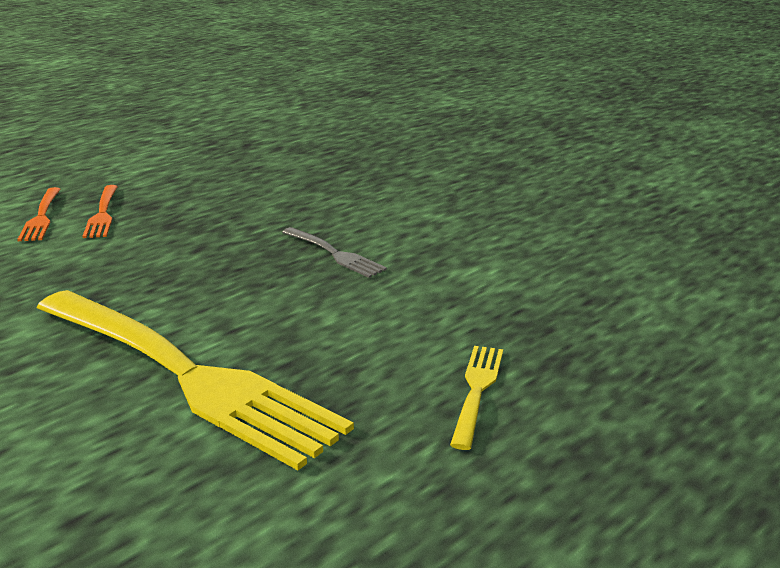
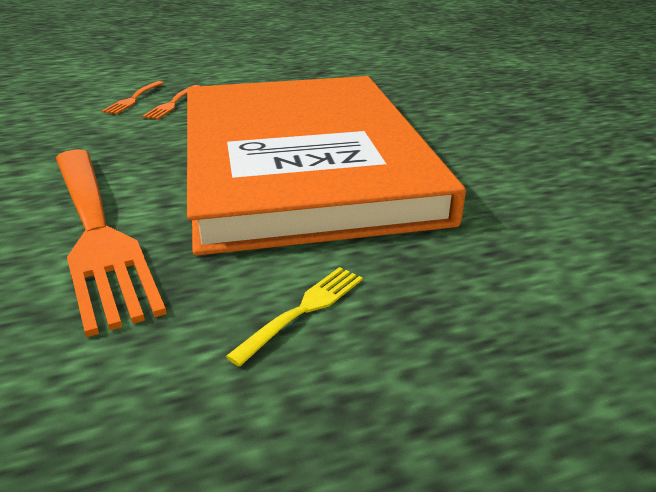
camera: 25 degrees right, 5 degrees up
yellow fork [37,290,354,470] -> orange fork [56,149,167,337]
grey fork [282,227,387,278] -> orange book [187,76,466,256]

